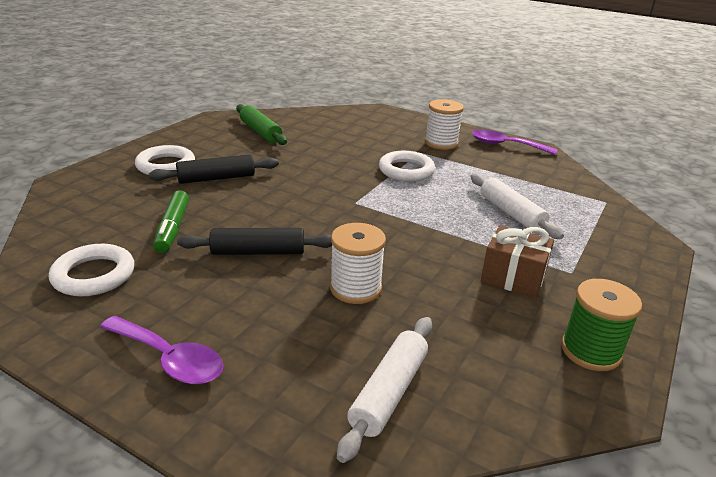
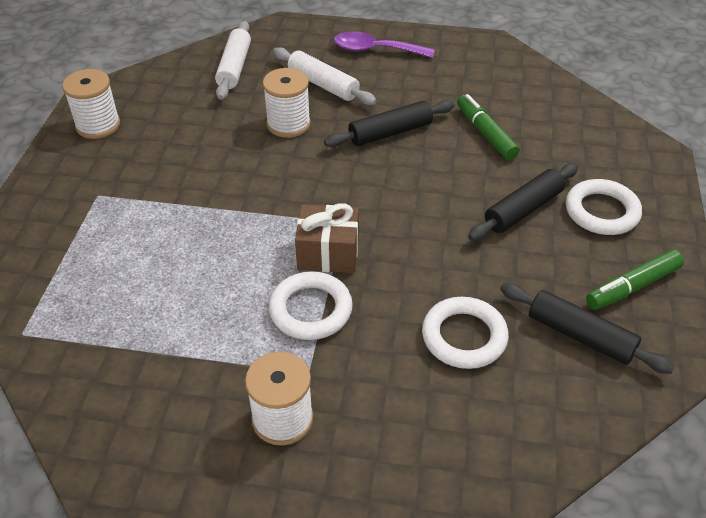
camera: 160 degrees right, 15 degrees up
white ring [49,244,134,296] -> white ring moved to [422,297,509,369]
green rolling pin [236,104,287,145] -> black rolling pin [500,283,675,374]
white rolling pin [470,173,564,239] -> white rolling pin moved to [273,47,377,105]
purple spoon [472,130,558,155] -> none
brown gift [481,225,554,298] -> brown gift moved to [295,203,359,273]
green spool [561,279,642,371] -> white spool [62,69,120,139]
none -> green marker [586,249,684,310]

